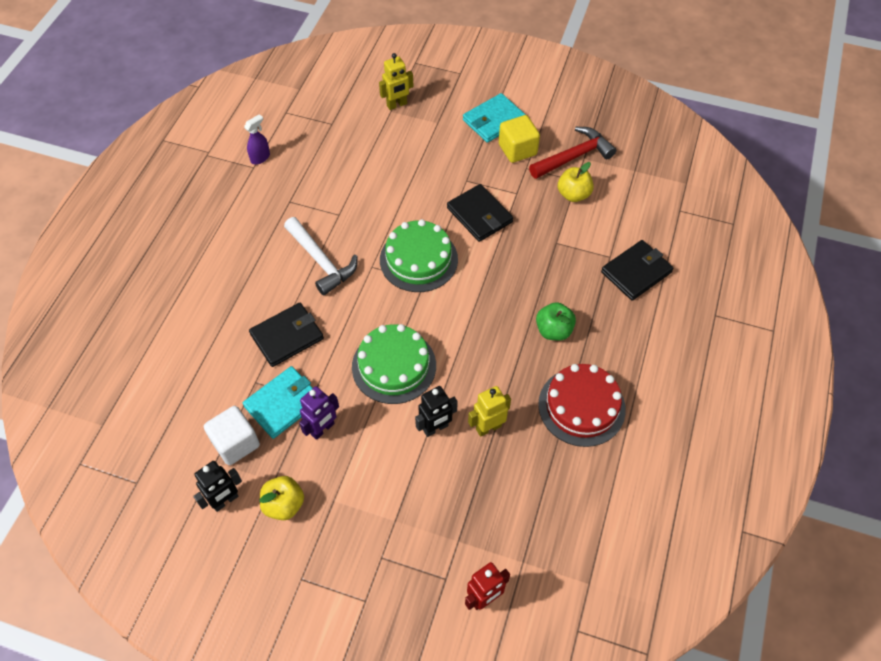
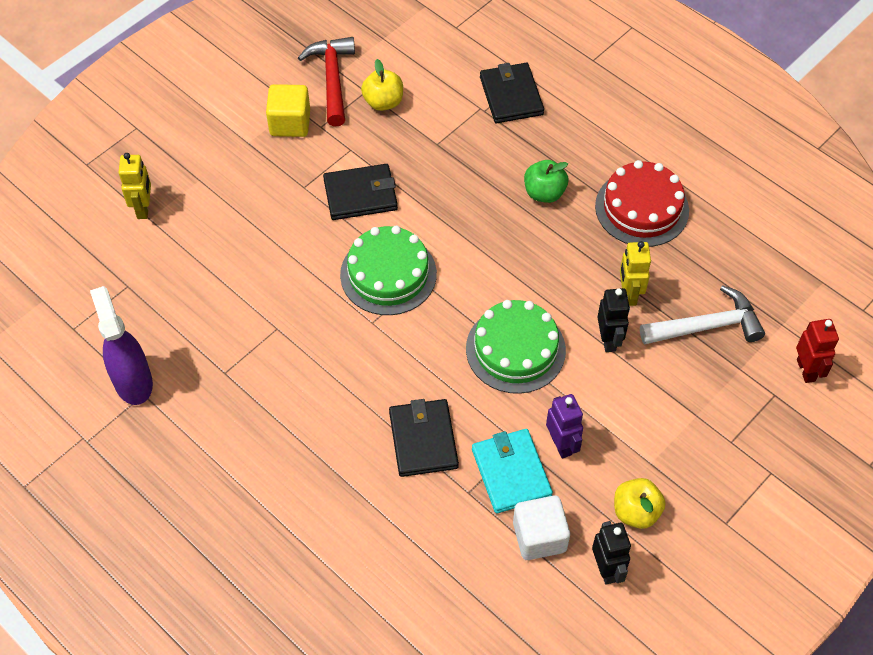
camera: 65 degrees left, 0 degrees up
purple spray bottle [244,114,270,165] -> purple spray bottle [90,286,153,405], size x1.85
white hammer [284,217,357,295] -> white hammer moved to [640,285,765,345]
turquoise wallet [463,93,526,143] -> none

